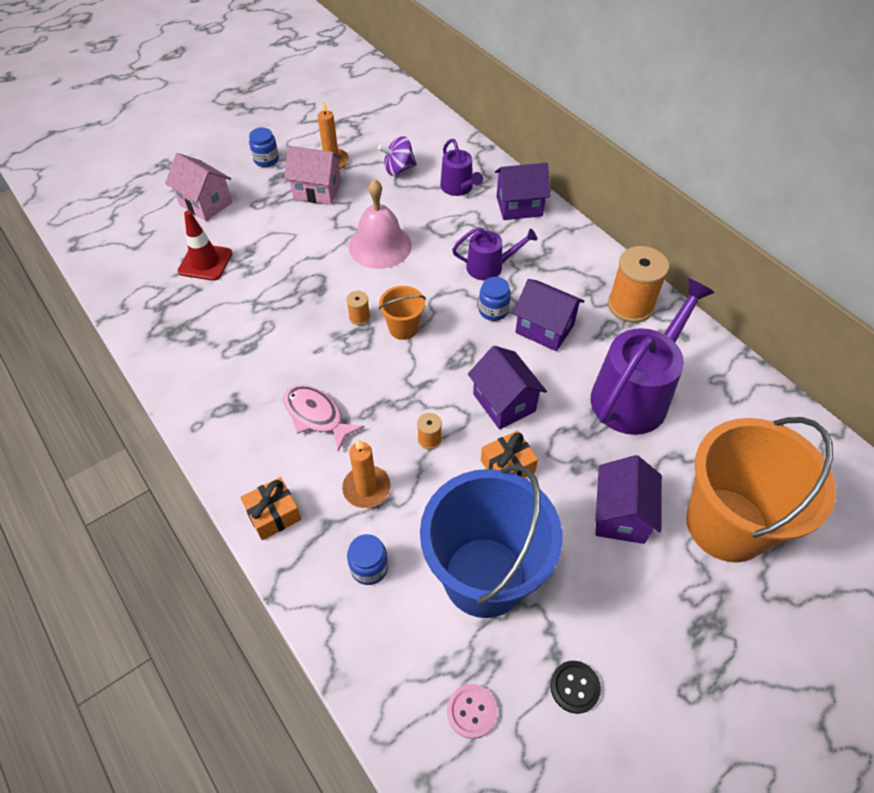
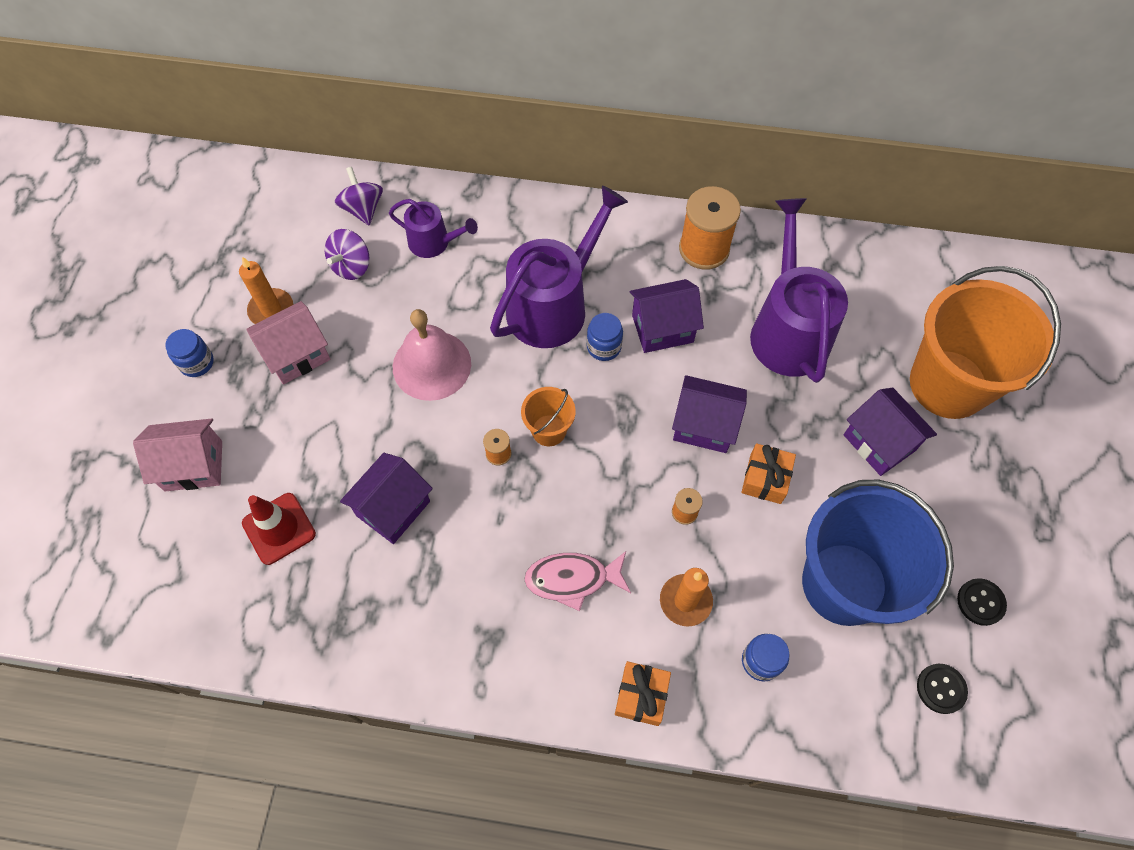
camera: 45 degrees left, 10 degrees up
pink button [447,684,497,739] -> black button [917,664,968,714]
purple watering can [452,227,537,280] -> purple watering can [490,186,628,348], size x1.87
purple house [495,163,550,220] -> purple house moved to [340,453,433,544]
none -> purple spinning top [335,167,383,225]

